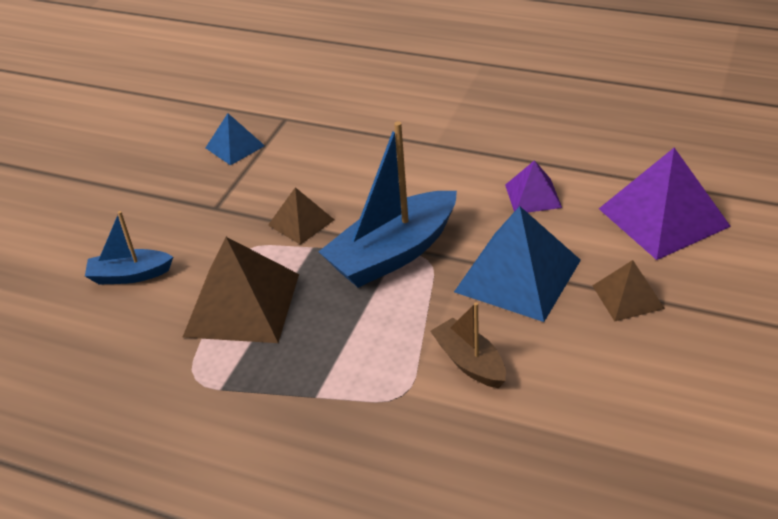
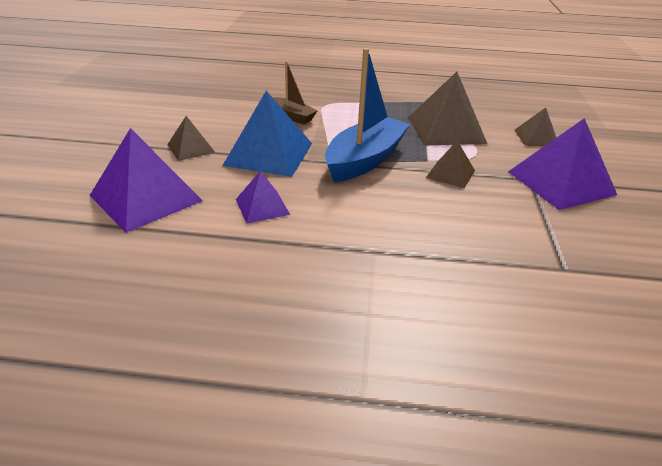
camera: 160 degrees right, 5 degrees down
blue boat [85,211,173,285] -> brown pyramid [514,107,557,146]
blue pyramid [206,113,265,166] -> none
none -> purple pyramid [508,118,617,210]

